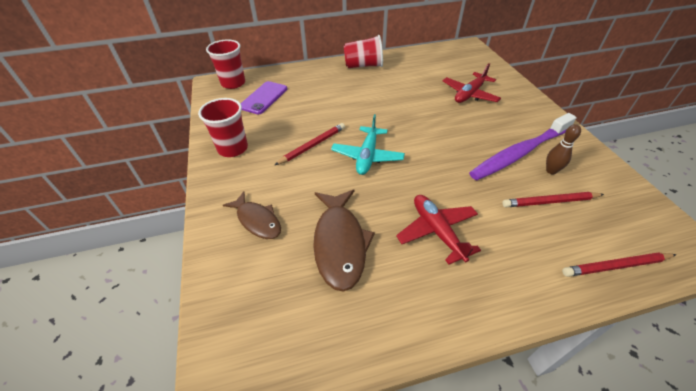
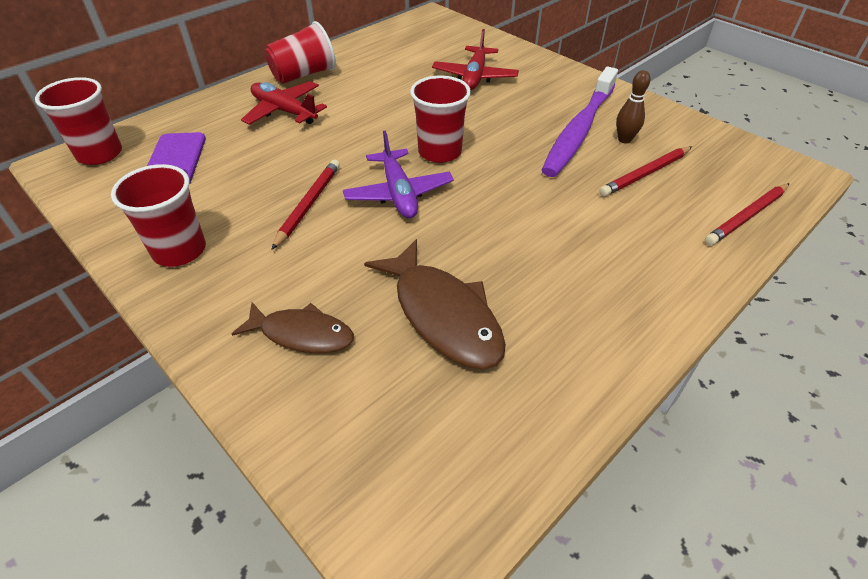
camera: 30 degrees left, 0 degrees up
turquoise plane [331,114,405,175] -> purple plane [343,131,454,218]
red plane [396,195,481,265] -> red plane moved to [241,81,327,125]
none -> red cup [410,76,471,163]

